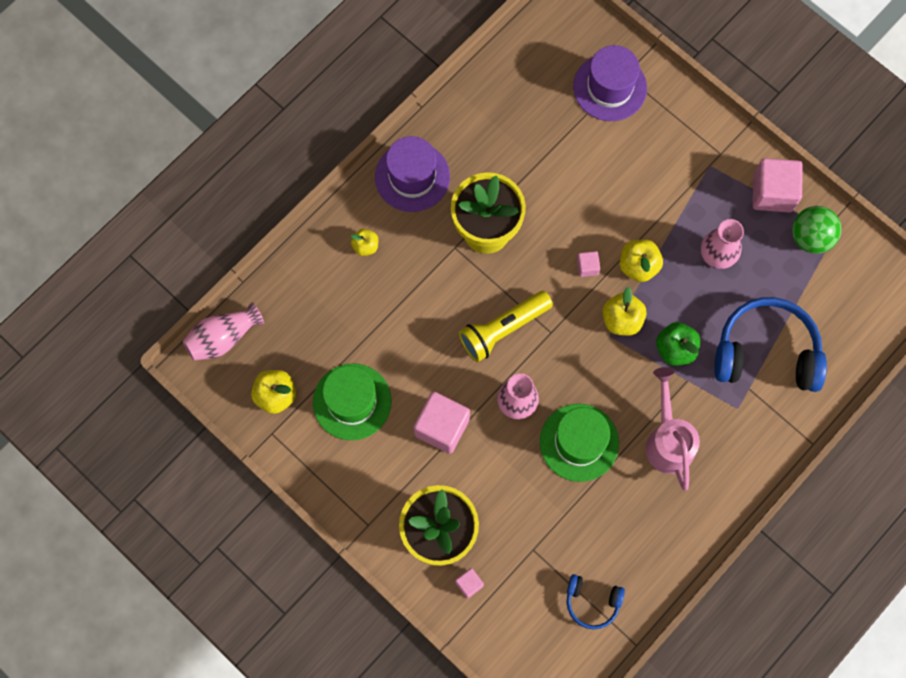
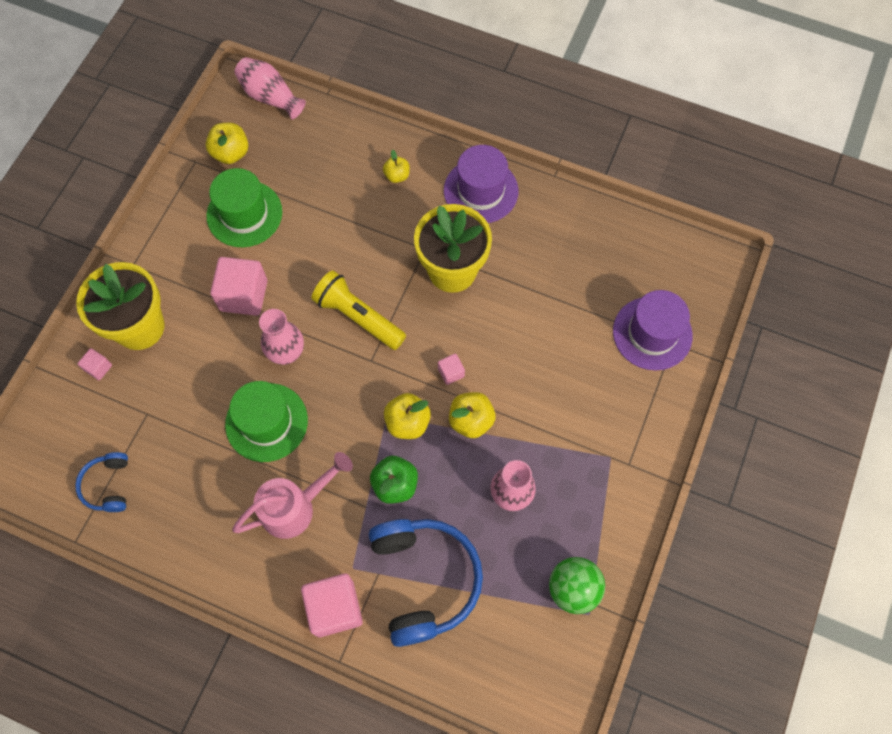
camera: 70 degrees right, 5 degrees down
pink cube [753,158,803,212] -> pink cube moved to [301,573,363,637]

